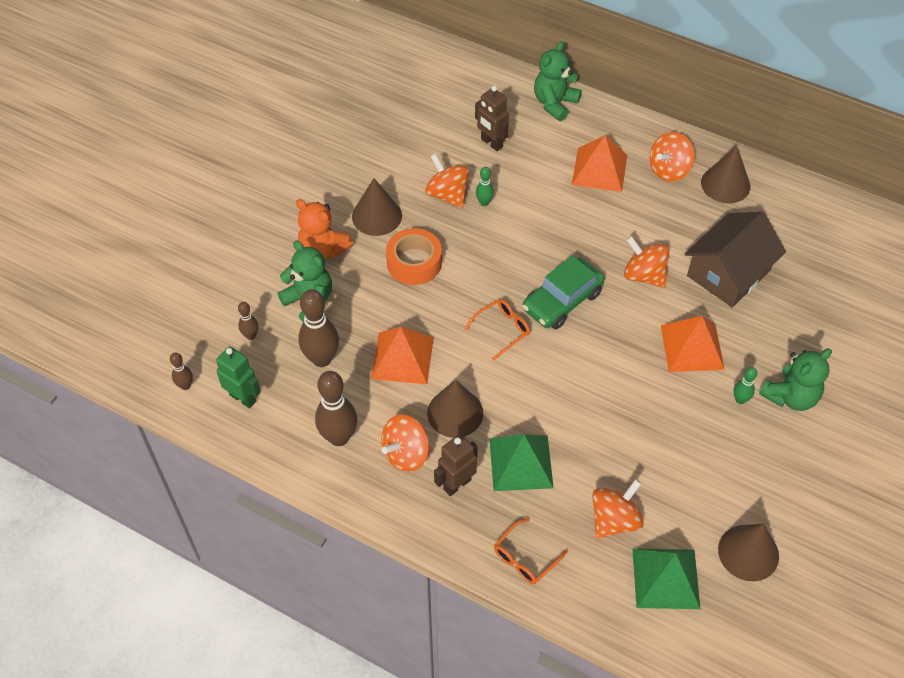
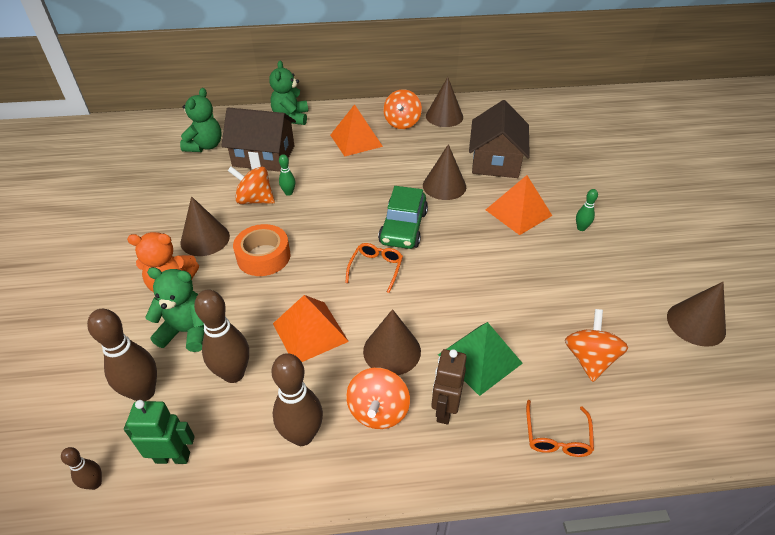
camera: 35 degrees left, 10 degrees down
brown bowling pin [238,302,259,340] -> brown bowling pin [87,309,157,401], size x1.99
brown robot [475,86,509,151] -> brown house [221,107,296,172]
orange spinning top [624,236,669,288] -> brown cone [423,144,466,200]
green pyramid [632,549,700,609] -> none
green teddy bear [759,348,832,411] -> green teddy bear moved to [180,88,222,152]

